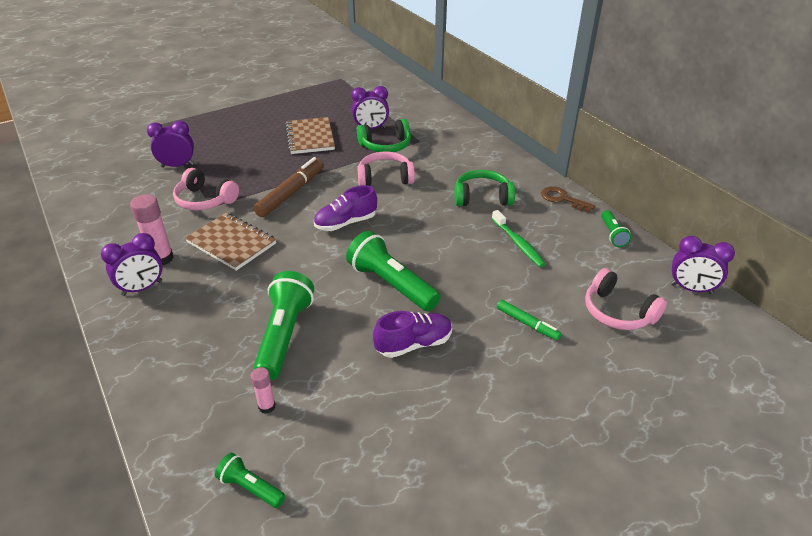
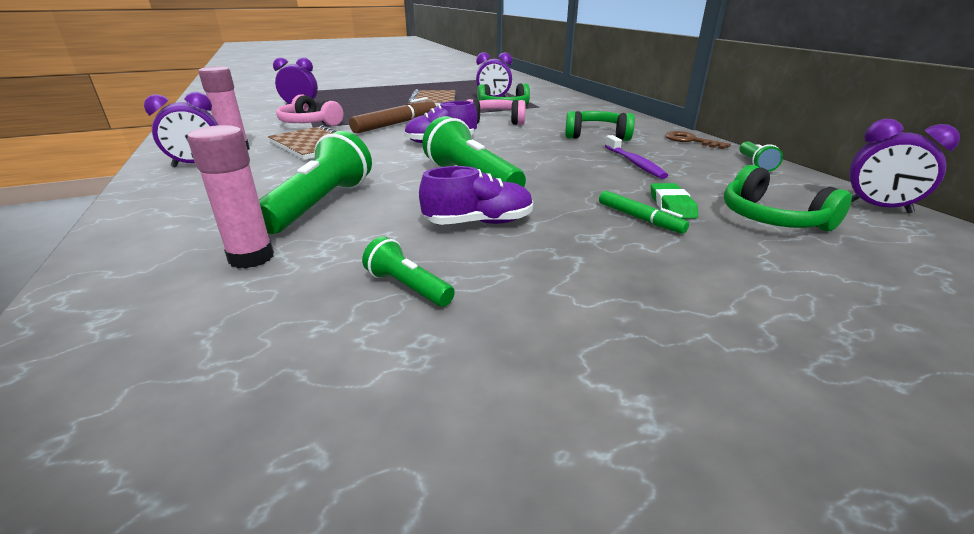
camera: 10 degrees right, 10 degrees down
green flashlight [215,453,285,508] -> green flashlight moved to [362,237,455,307]
pink glue stick [251,367,276,414] -> pink glue stick [187,125,274,269], size x1.75
green toothbrush [492,210,546,267] -> purple toothbrush [605,135,668,179]
pink headphones [585,268,667,330] -> green headphones [724,165,852,231]
none -> green eraser [651,183,698,219]

